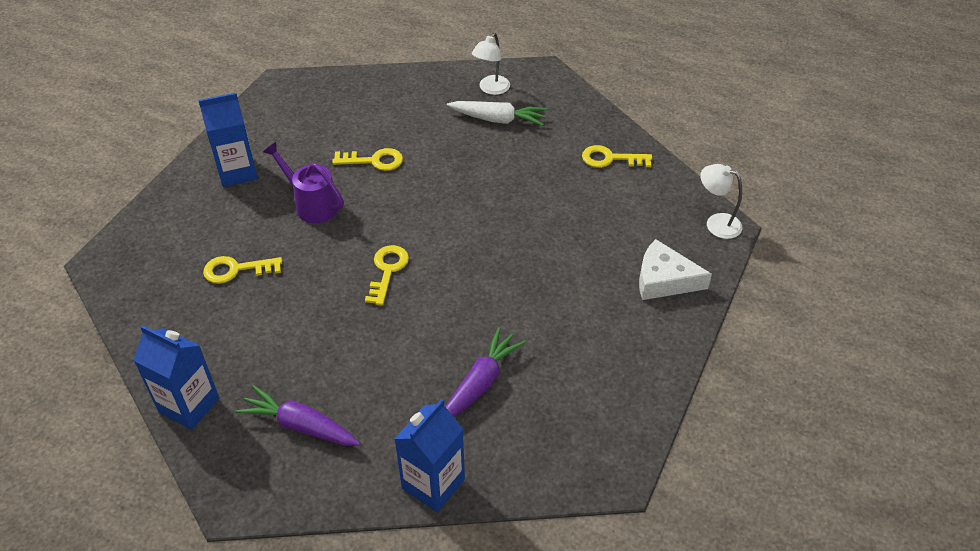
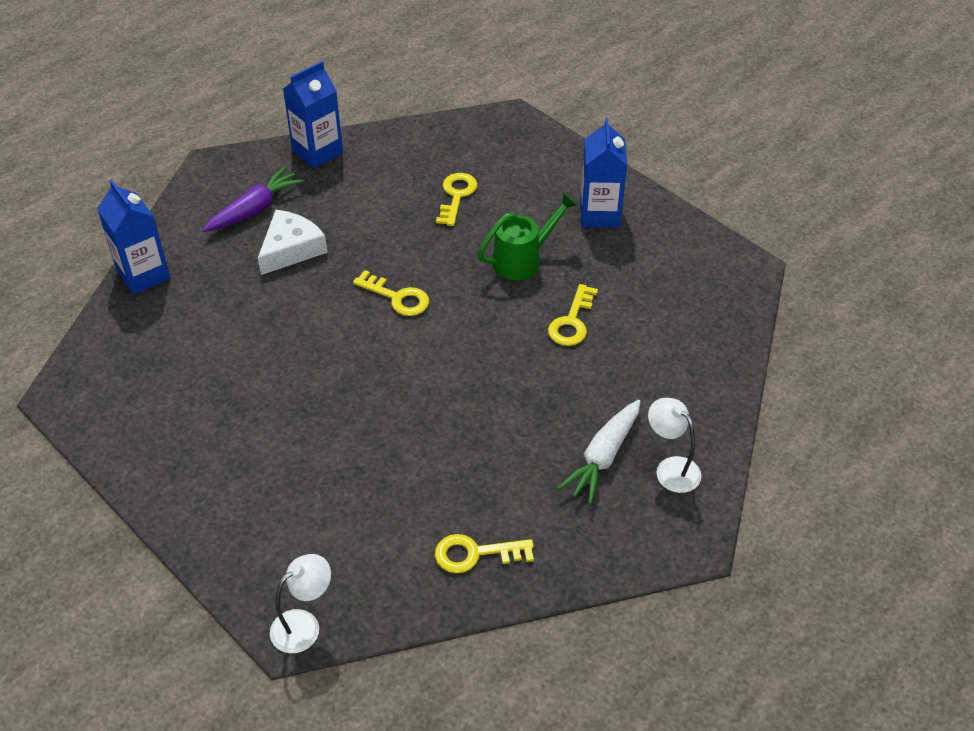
camera: 110 degrees right, 0 degrees up
purple watering can [263,142,344,223] -> green watering can [478,193,578,280]
purple carrot [445,327,526,417] -> none
yellow key [582,145,652,168] -> yellow key turned 120 degrees counterclockwise [435,534,534,573]
white cheese [639,239,712,300] -> white cheese moved to [258,210,327,275]

